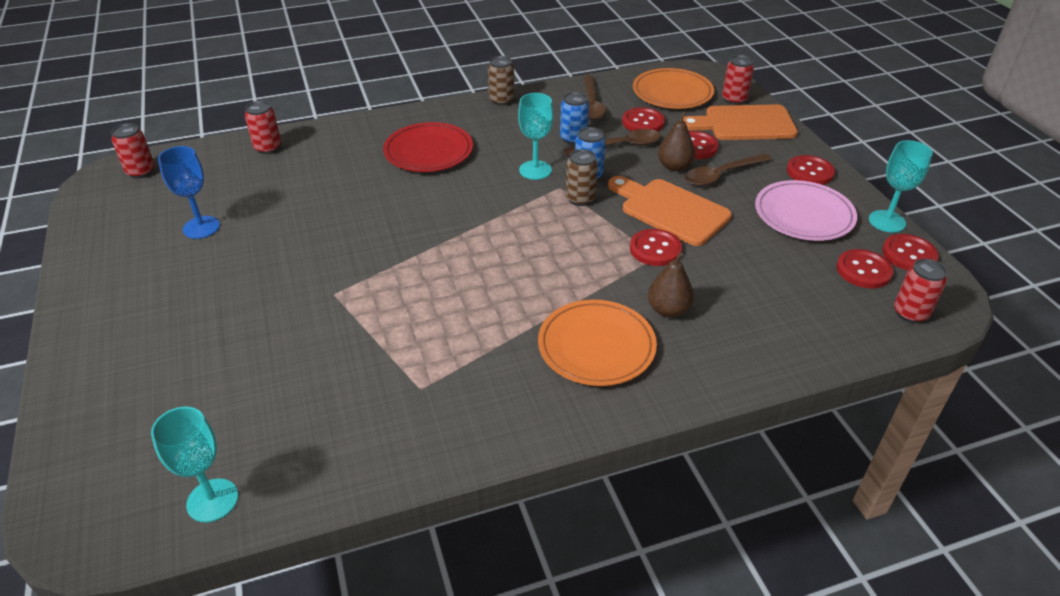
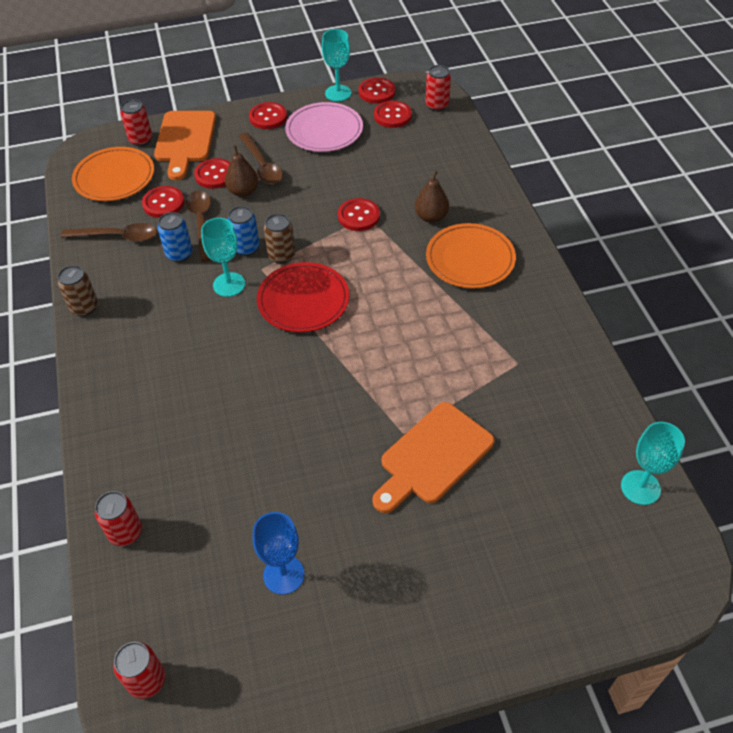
camera: 85 degrees left, 10 degrees up
red plate [383,122,473,172] -> red plate moved to [257,262,349,332]
orange cutting board [608,176,732,246] -> orange cutting board moved to [372,402,495,513]

